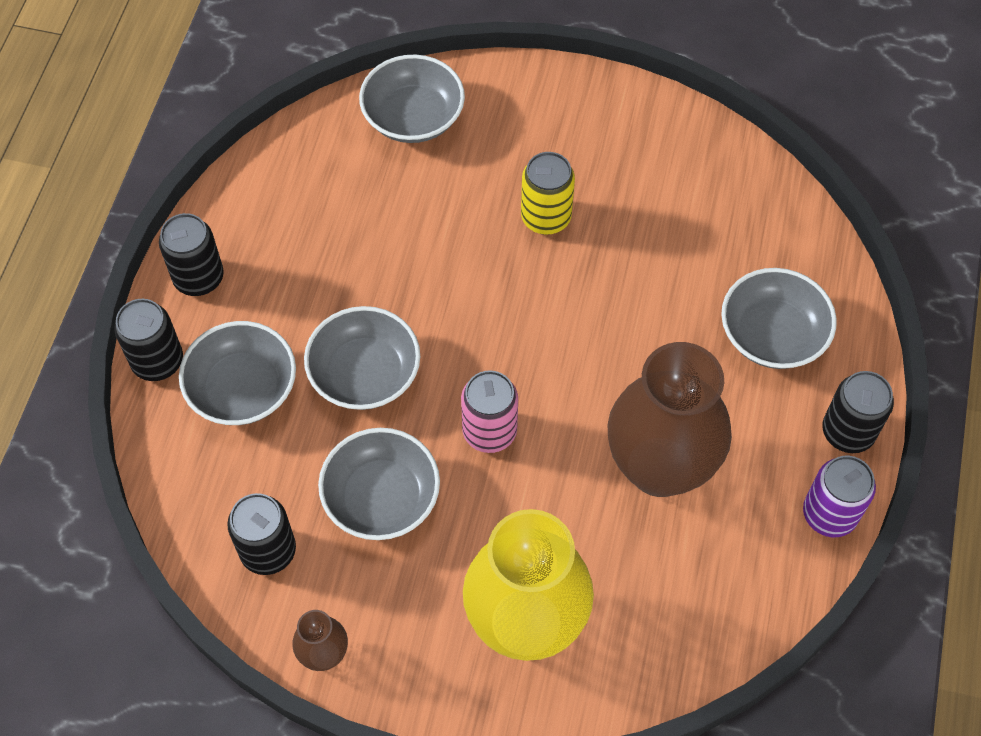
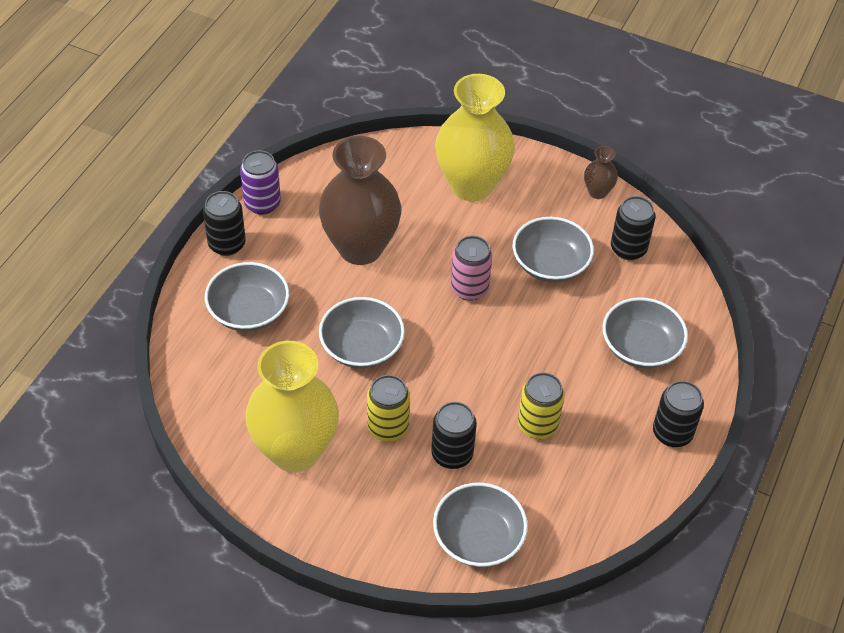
camera: 170 degrees left, 10 degrees down
black can [114,299,183,381] -> black can moved to [431,402,477,469]
grey bowl [304,306,420,410] -> grey bowl moved to [319,297,405,369]
none -> yellow vase [245,341,339,472]
none -> yellow can [518,372,565,439]

